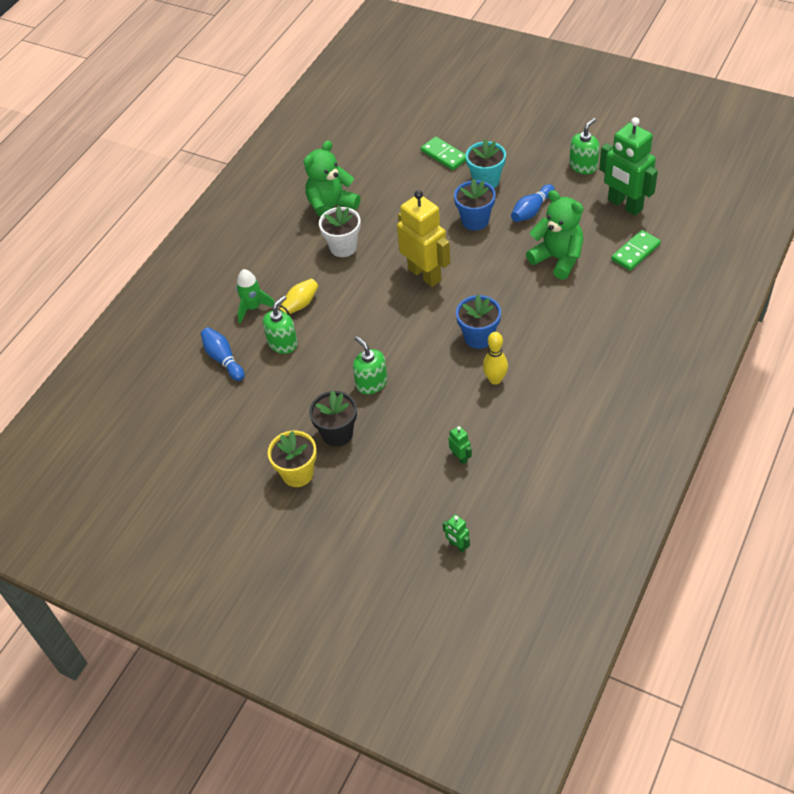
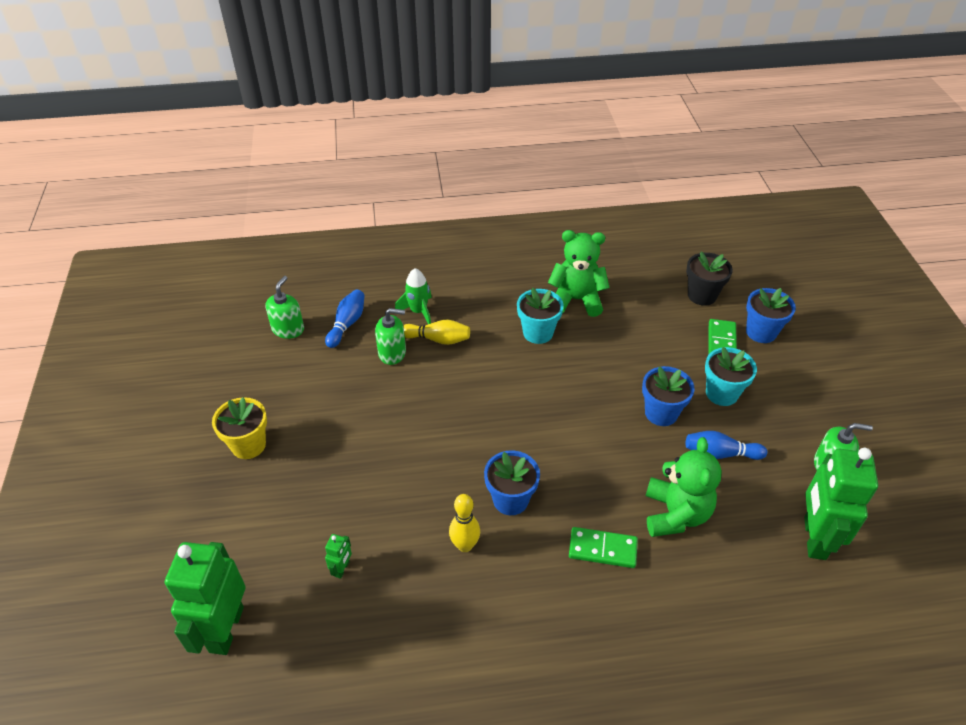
camera: 50 degrees right, 5 degrees down
black flower pot [309,391,357,447] -> black flower pot moved to [686,252,733,306]
white flower pot [319,205,361,257] -> turquoise flower pot [517,287,564,344]
green soap dispenser [353,336,387,394] -> green soap dispenser moved to [265,276,304,339]
yellow robot [397,190,450,287] -> none
green robot [443,514,470,553] -> green robot [165,542,245,655], size x2.42
green domino [611,230,661,271] -> green domino moved to [569,527,638,568]
none -> blue flower pot [746,288,796,343]

